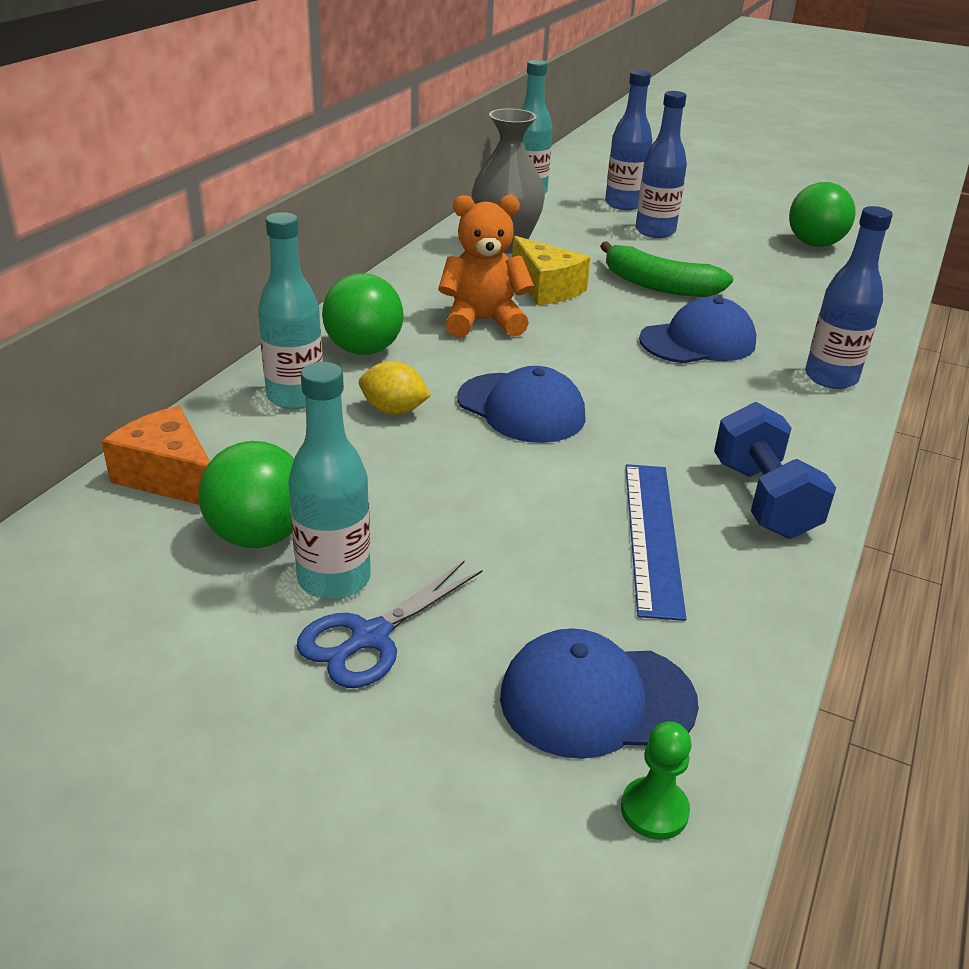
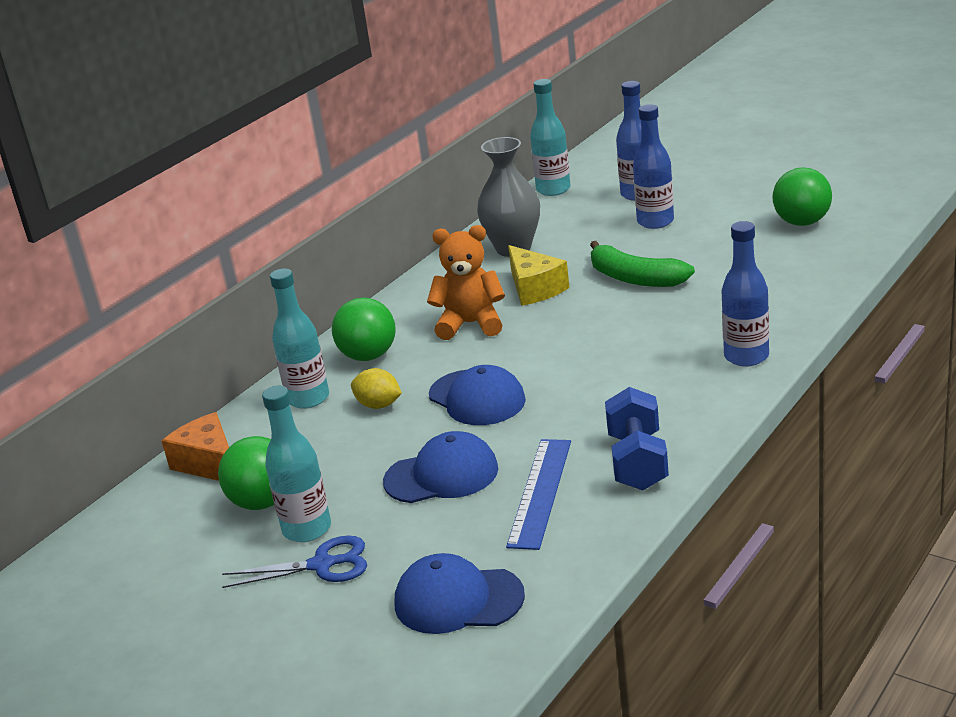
camera: 15 degrees right, 5 degrees down
blue scissors [297,560,483,688] -> blue scissors turned 150 degrees counterclockwise [222,536,367,588]
green pawn [621,721,692,840] -> none
blue cap [639,297,756,363] -> blue cap moved to [383,431,498,503]

